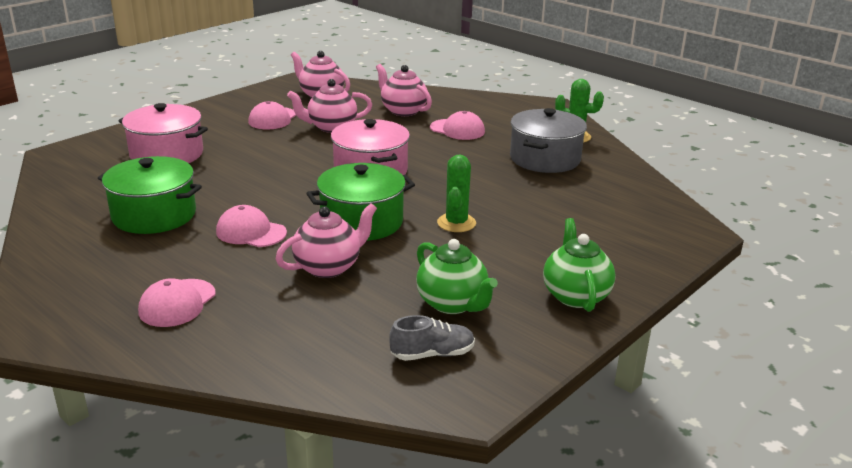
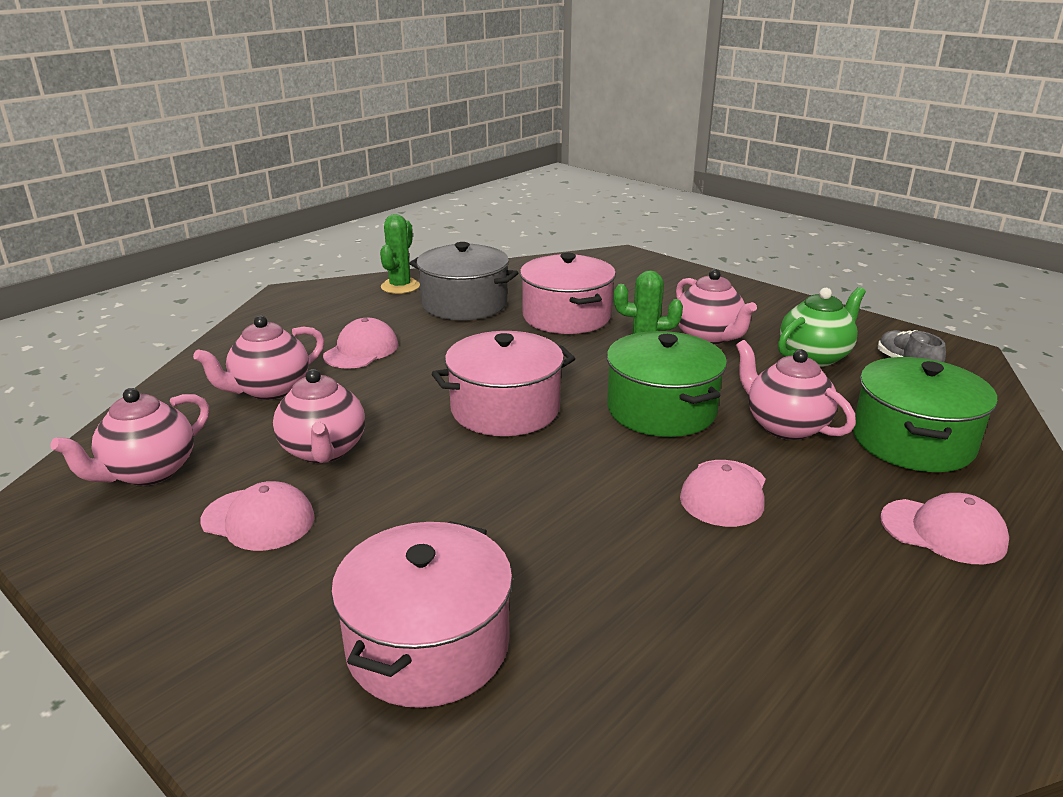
camera: 90 degrees left, 0 degrees up
green pot [98,156,202,234] -> green pot moved to [853,357,997,472]
green teapot [543,218,616,312] -> none
none -> pink pot [520,253,616,334]
none -> pink teapot [676,269,757,345]

